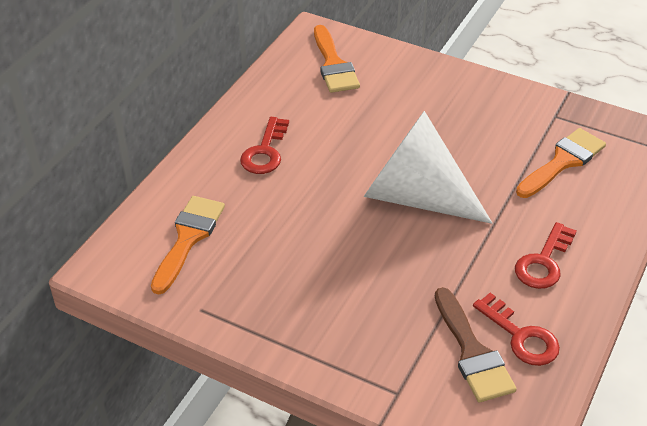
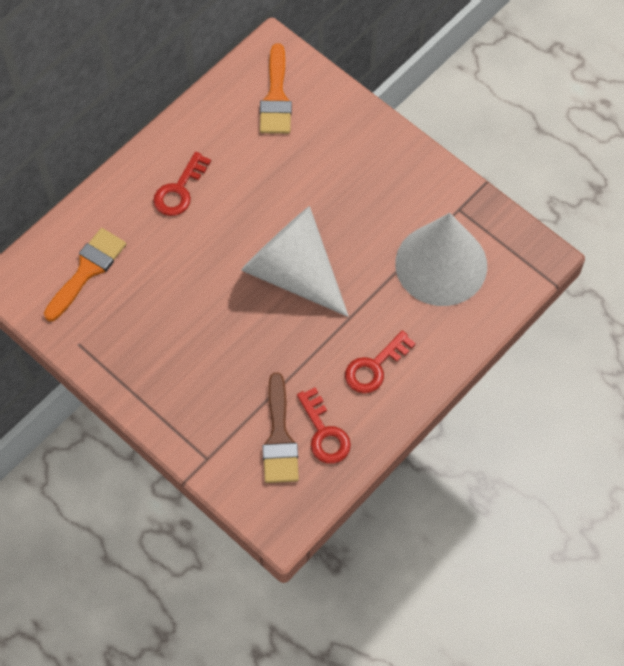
camera: 15 degrees right, 20 degrees up
orange brush [516,128,606,198] -> white cone [395,213,487,306]

